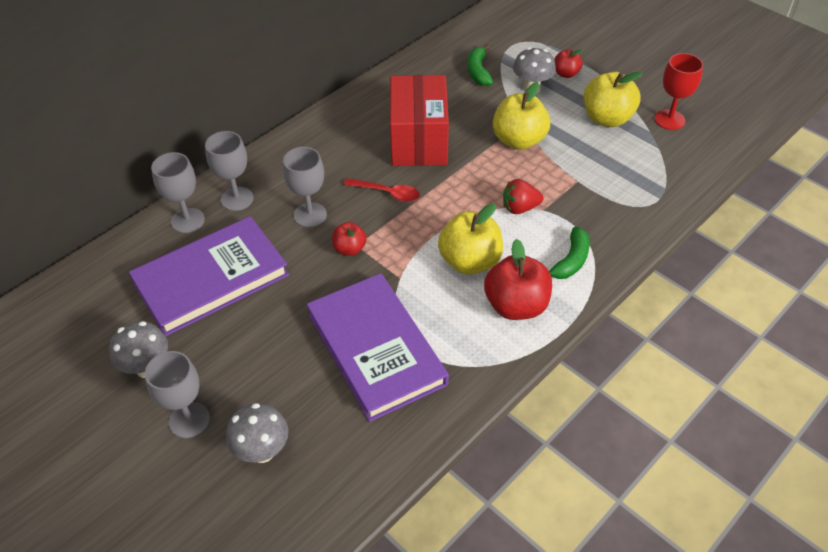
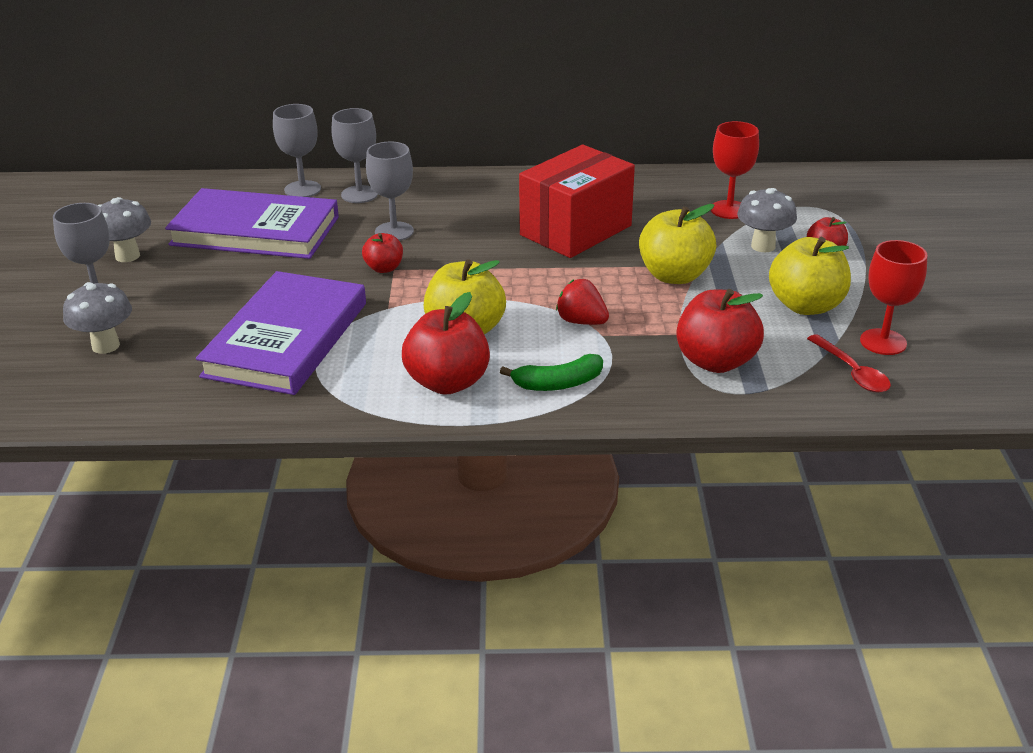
camera: 45 degrees right, 15 degrees down
red spoon [344,178,420,202] -> red spoon moved to [807,334,891,393]
green banana [467,44,493,86] -> red goblet [711,121,759,219]
none -> red apple [676,289,764,373]

